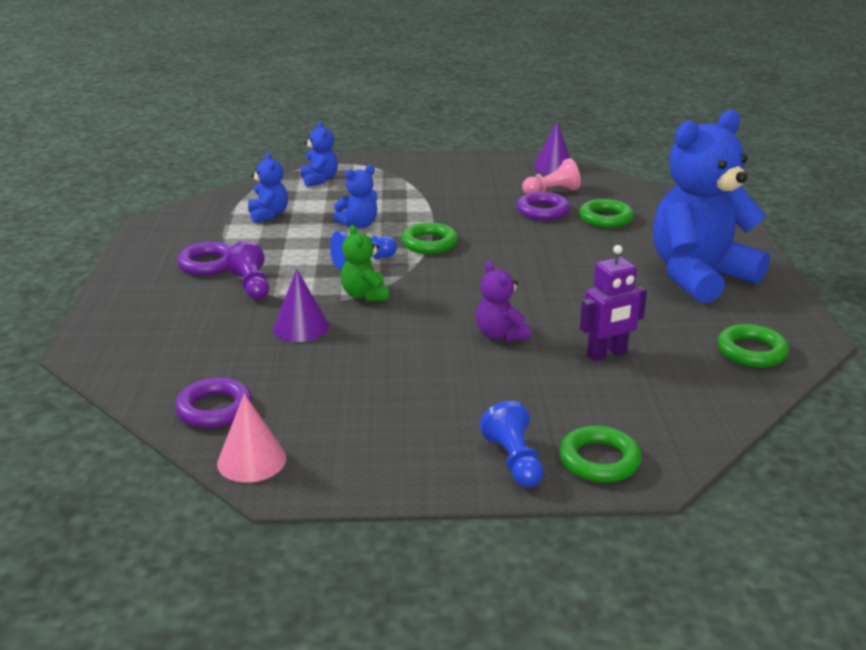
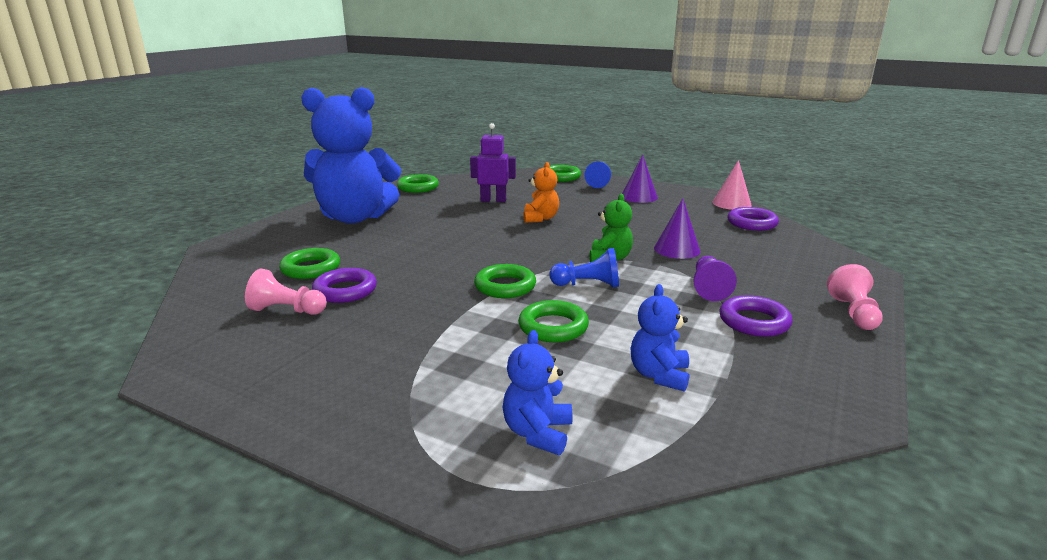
camera: 150 degrees left, 5 degrees down
blue teddy bear [334,165,377,228] -> green ring [518,300,589,342]
purple teddy bear [476,261,530,342] -> orange teddy bear [523,162,559,223]
purple cone [534,122,570,174] -> purple cone moved to [622,154,658,203]
none -> pink pawn [827,264,883,330]

